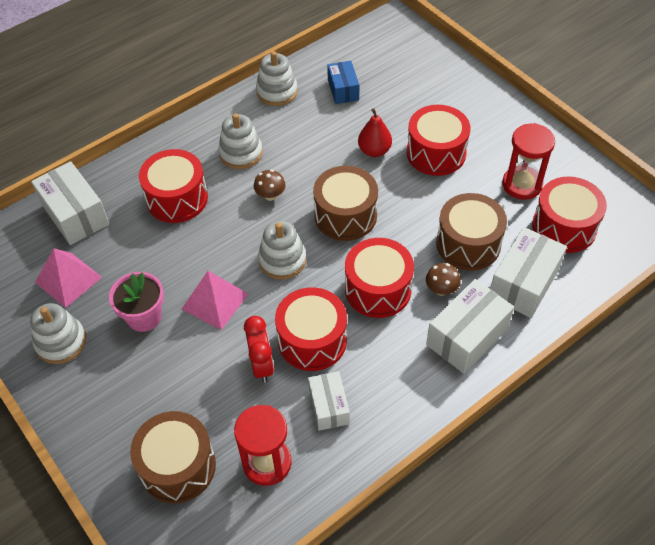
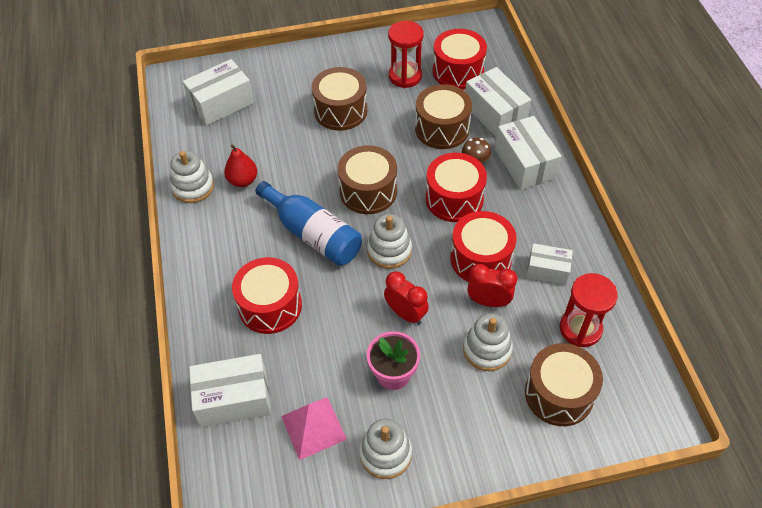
camera: 65 degrees left, 0 degrees up
pink pyramid [182,271,248,330] -> red clock [384,271,429,325]
white stacking toy [218,113,263,169] -> white stacking toy moved to [463,313,513,371]
brown mushroom [254,170,286,201] -> blue bottle [255,181,362,266]
blue box [327,61,359,104] -> none
red pear [358,108,392,157] -> red pear moved to [224,144,257,187]
red drum [406,105,470,176] -> brown drum [312,67,367,131]
none -> white box [183,59,254,126]

